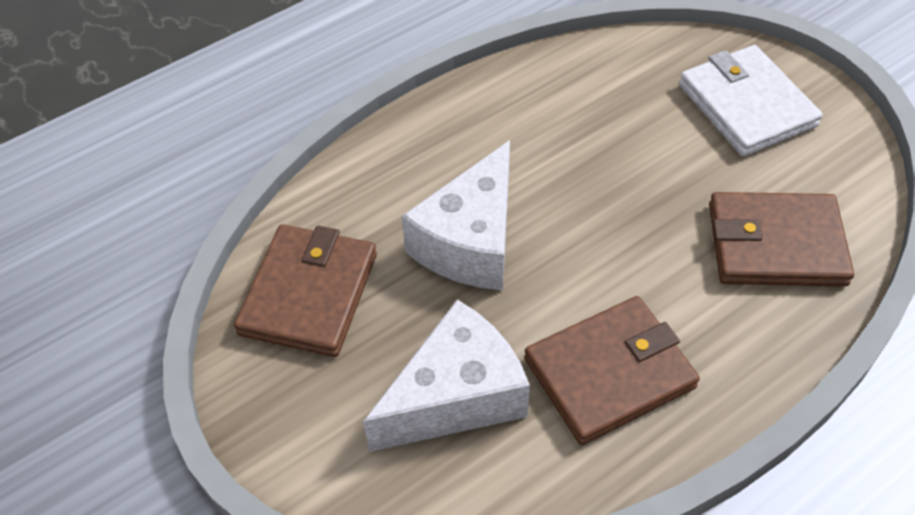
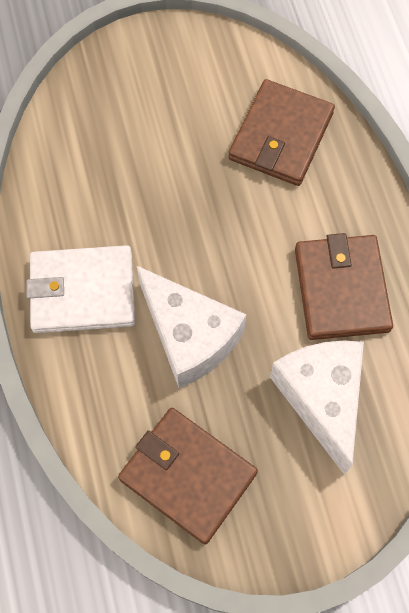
camera: 70 degrees left, 15 degrees up
white wallet [679,45,823,157] -> white wallet moved to [26,245,135,333]

